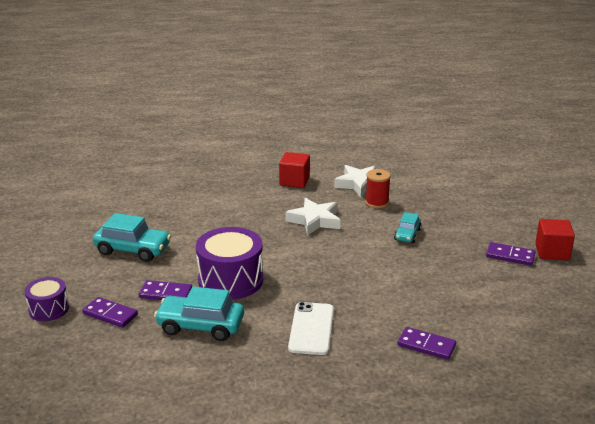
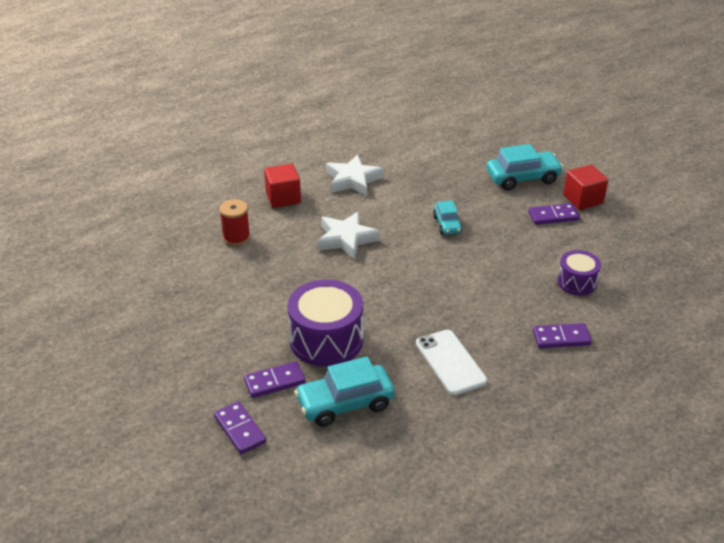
camera: 30 degrees left, 10 degrees up
purple drum [25,277,69,321] -> purple drum moved to [557,250,601,296]
purple domino [82,297,138,328] -> purple domino turned 60 degrees clockwise [214,401,266,454]
turquoise car [93,213,171,262] -> turquoise car moved to [487,144,563,190]
red spool [365,169,391,208] -> red spool moved to [219,199,250,246]

